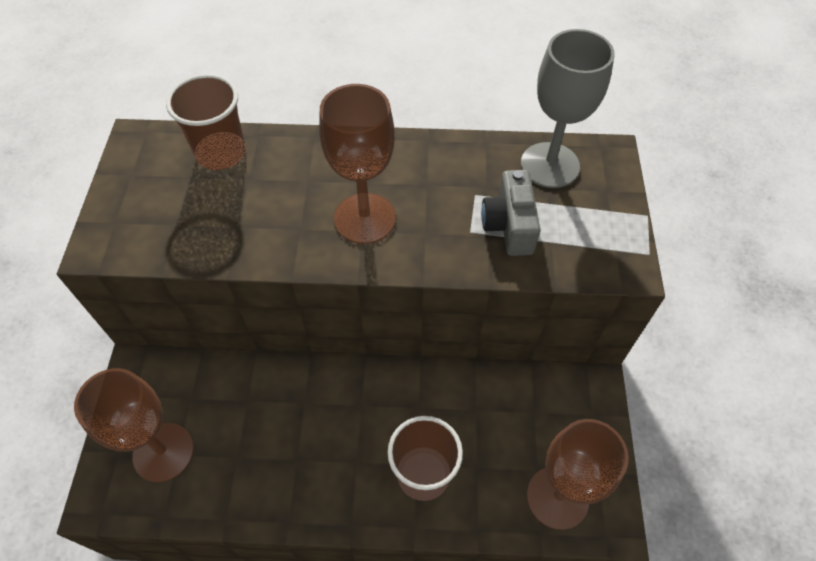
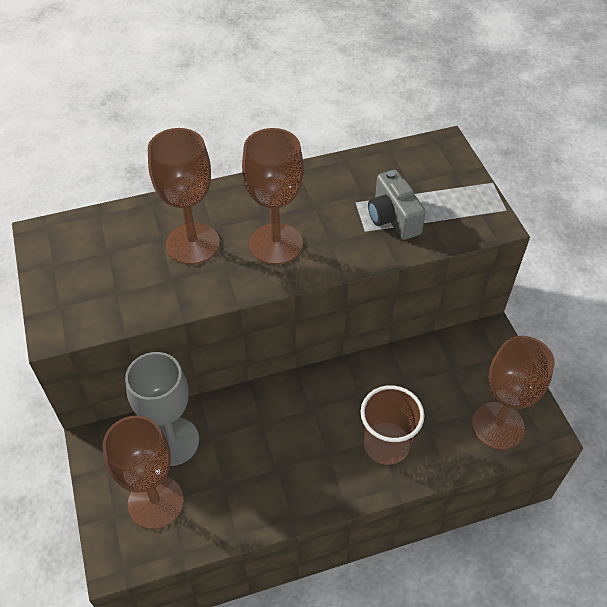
camera: 20 degrees left, 5 degrees down
brown cup [166,74,246,170] -> none
grey goblet [521,29,615,188] -> grey goblet moved to [125,352,199,466]
none -> brown goblet [148,128,220,265]

